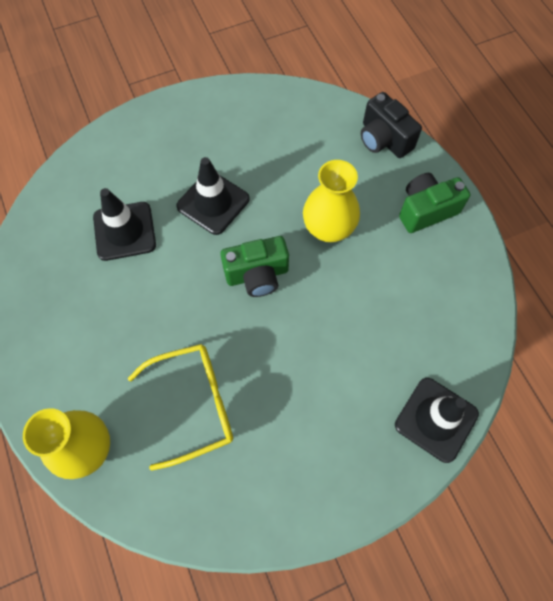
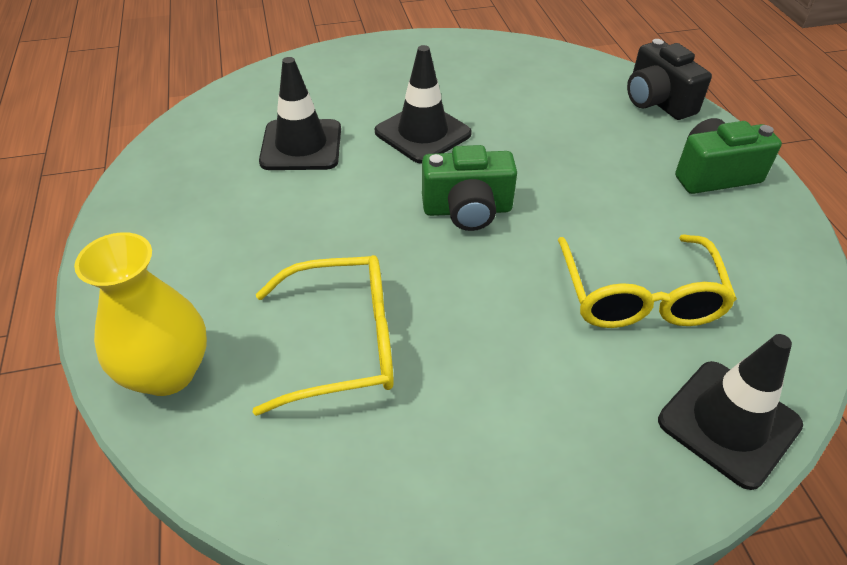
camera: 10 degrees right, 20 degrees down
yellow vase [303,160,360,242] -> none
none -> yellow glasses [558,235,737,328]

